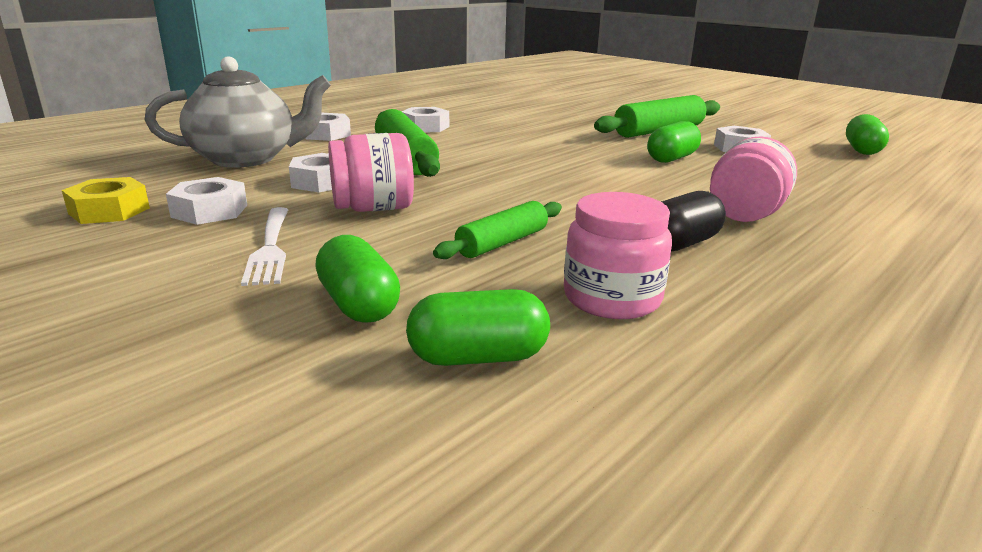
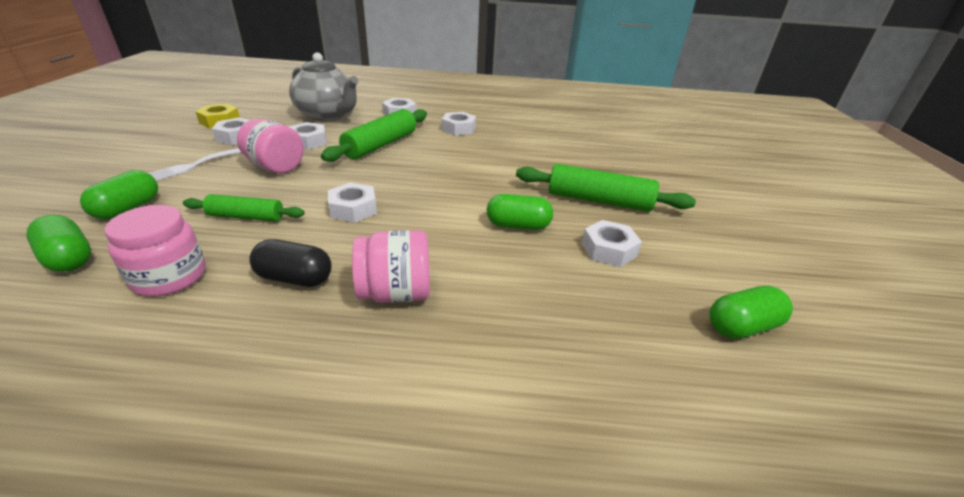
camera: 50 degrees right, 10 degrees up
none -> white nut [328,183,377,223]

